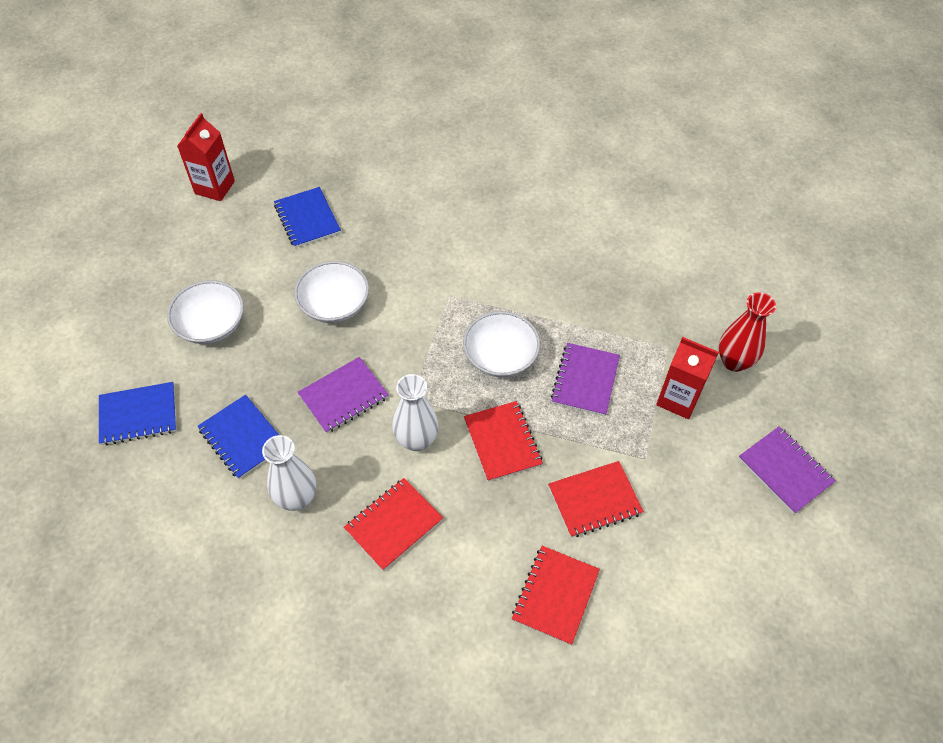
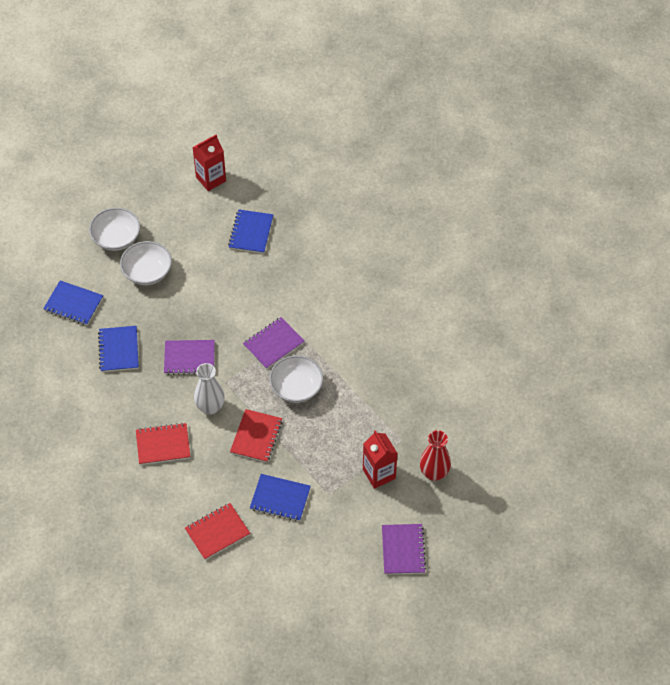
camera: 35 degrees right, 0 degrees up
white vase [262,435,316,511] -> none
white bowl [294,261,369,323] -> white bowl moved to [89,208,140,251]
red notebook [548,461,644,537] -> blue notebook [250,474,311,521]
purple notebook [551,343,620,416] -> purple notebook moved to [243,317,305,369]

